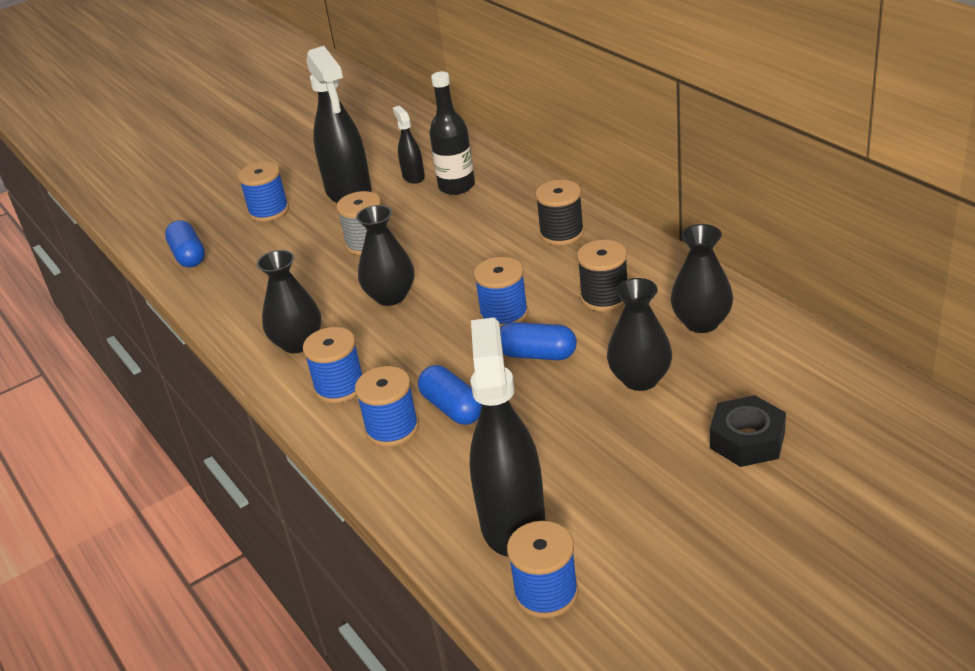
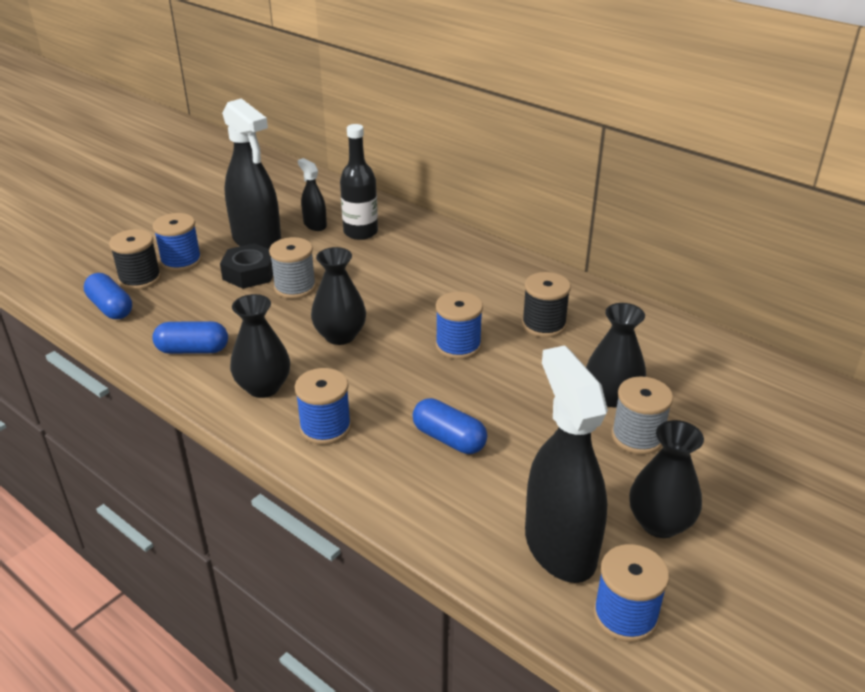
camera: 20 degrees left, 0 degrees up
blue spool [355,366,419,447] -> none
blue capsule [500,322,577,360] -> blue capsule moved to [152,321,228,354]
black spool [535,180,584,245] -> black spool moved to [109,229,161,290]
black vase [670,224,733,333] -> black vase moved to [629,420,704,538]
black nut [710,395,786,467] -> black nut moved to [220,243,273,289]
none -> grey spool [611,376,673,454]

